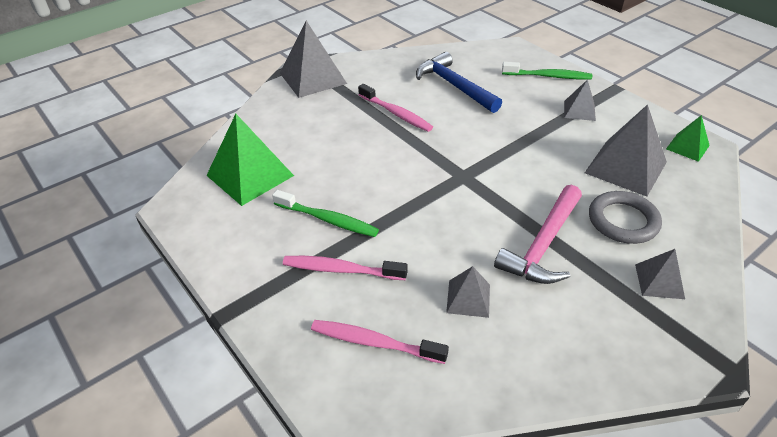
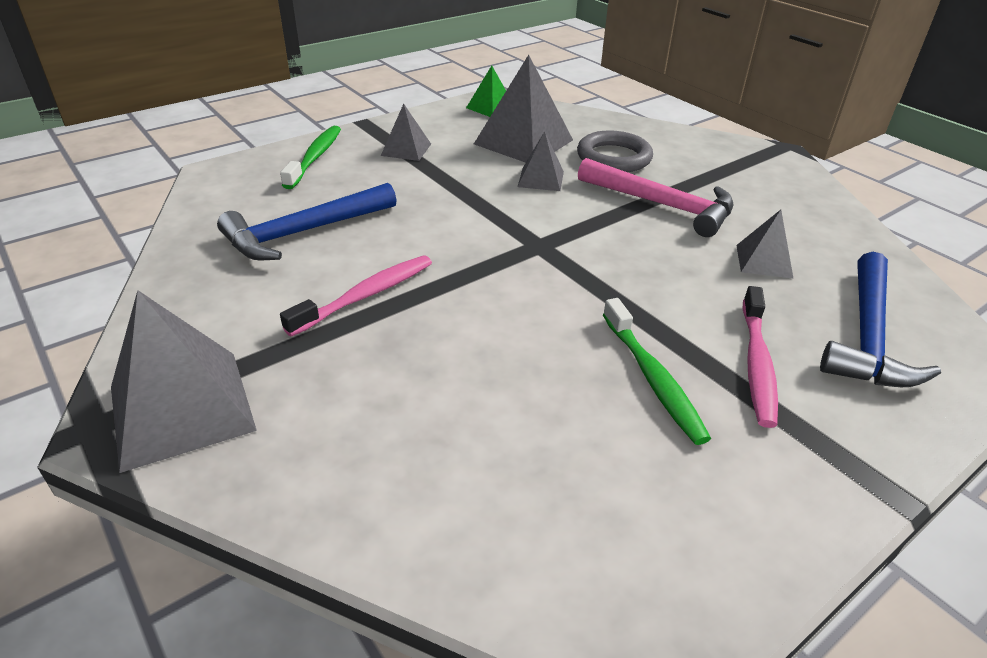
camera: 90 degrees left, 5 degrees down
green pyramid [206,114,294,206] -> none
green toothbrush [272,190,379,237] -> green toothbrush turned 135 degrees clockwise [603,298,711,445]
pink toothbrush [311,320,449,364] -> blue hammer [820,252,941,387]
grey pyramid [635,249,685,299] -> grey pyramid moved to [518,131,564,191]

